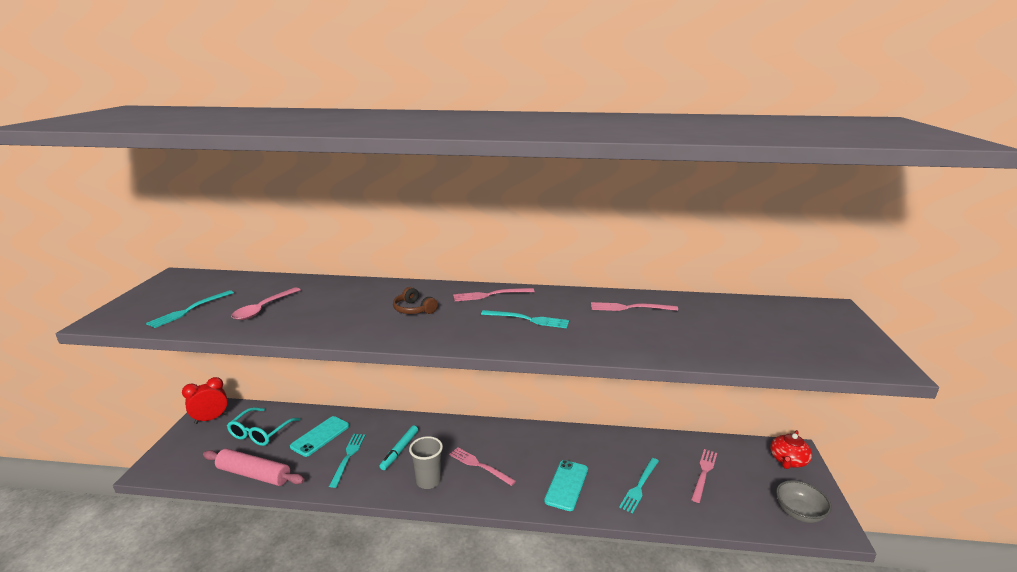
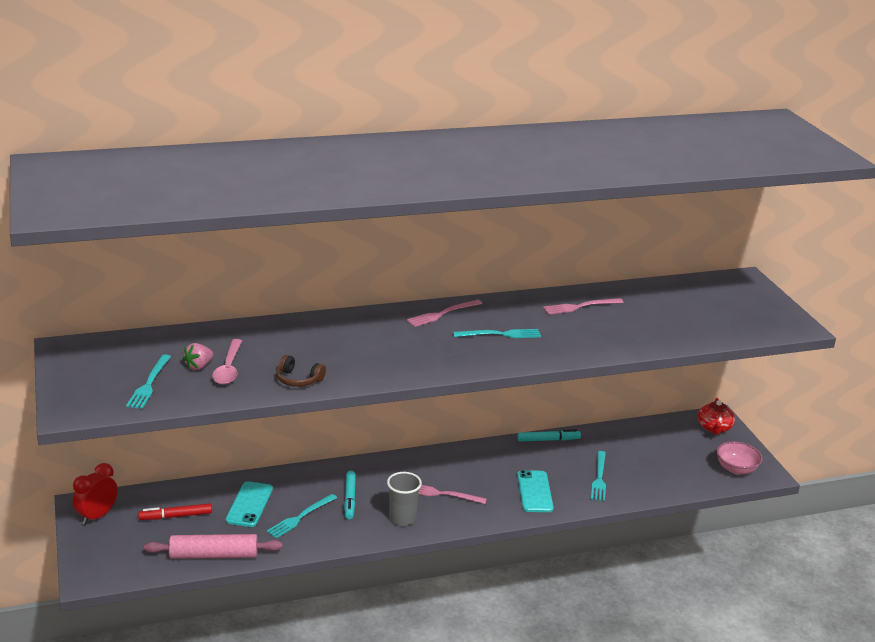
camera: 25 degrees left, 5 degrees up
turquoise glasses [227,407,300,446] -> red marker [138,503,212,520]
turquoise fork [329,434,366,488] -> turquoise fork turned 120 degrees counterclockwise [266,494,337,538]
brown headphones [393,287,438,314] -> brown headphones moved to [276,355,326,387]
pink fork [691,449,717,503] -> none
grey bowl [776,480,832,523] -> pink bowl [716,441,763,475]
none -> pink strawberry [183,343,213,370]
none -> turquoise marker [517,429,581,442]

